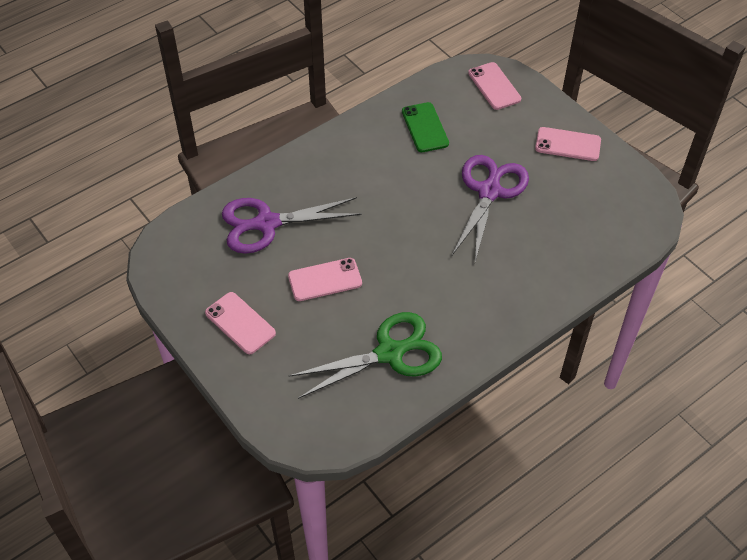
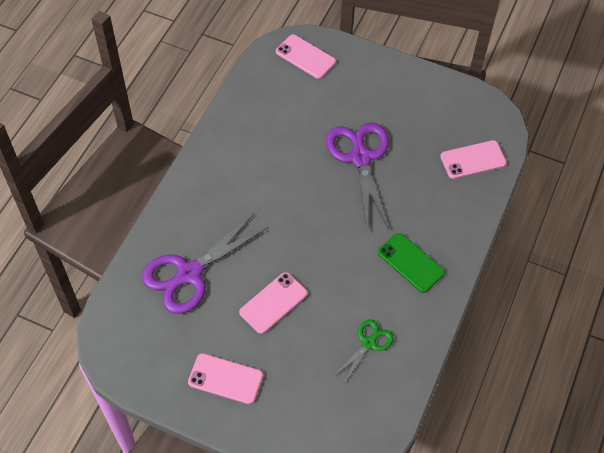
camera: 30 degrees left, 5 degrees up
green scissors [289,312,442,399] -> green scissors [334,319,394,382], size x0.52
green phone [402,102,449,152] -> green phone moved to [378,233,445,293]
pink phone [535,127,601,161] -> pink phone moved to [440,140,507,179]

